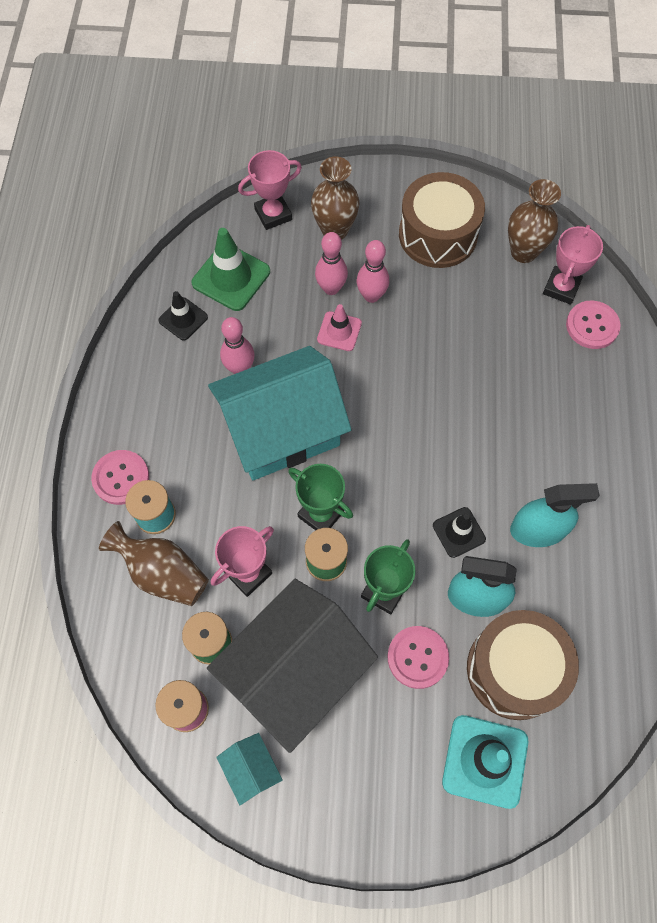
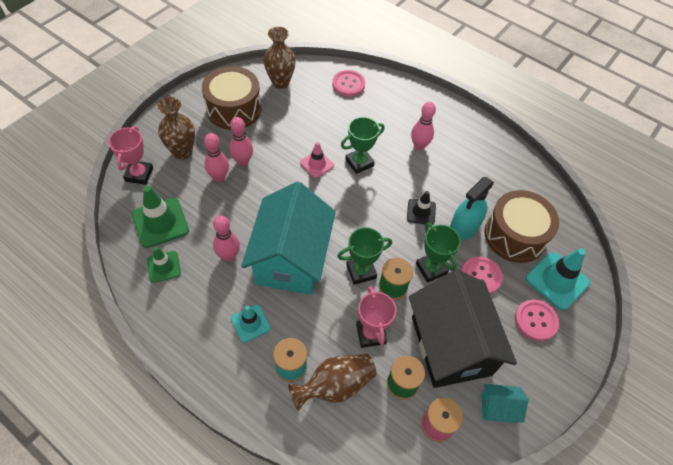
camera: 60 degrees left, 10 degrees down
pink button [91,450,149,505] -> pink button moved to [515,299,559,341]
black traffic cone [158,291,208,340] -> green traffic cone [147,247,181,283]
pink traffic cone [317,304,362,351] -> pink traffic cone moved to [300,142,334,178]
turquoise spray bottle [510,483,600,547] -> none
pink trophy [543,225,603,305] -> none
none -> turquoise traffic cone [231,305,271,343]
none -> green trophy [341,117,385,174]
none -> pink bowling pin [411,102,436,150]

